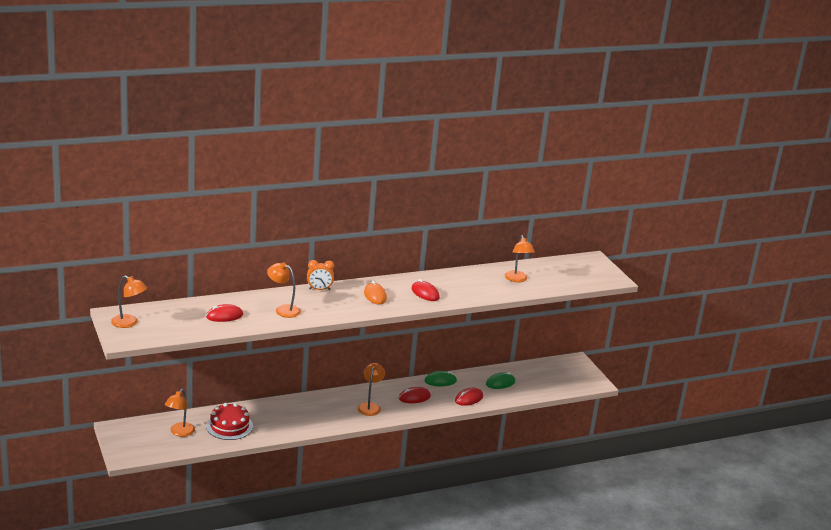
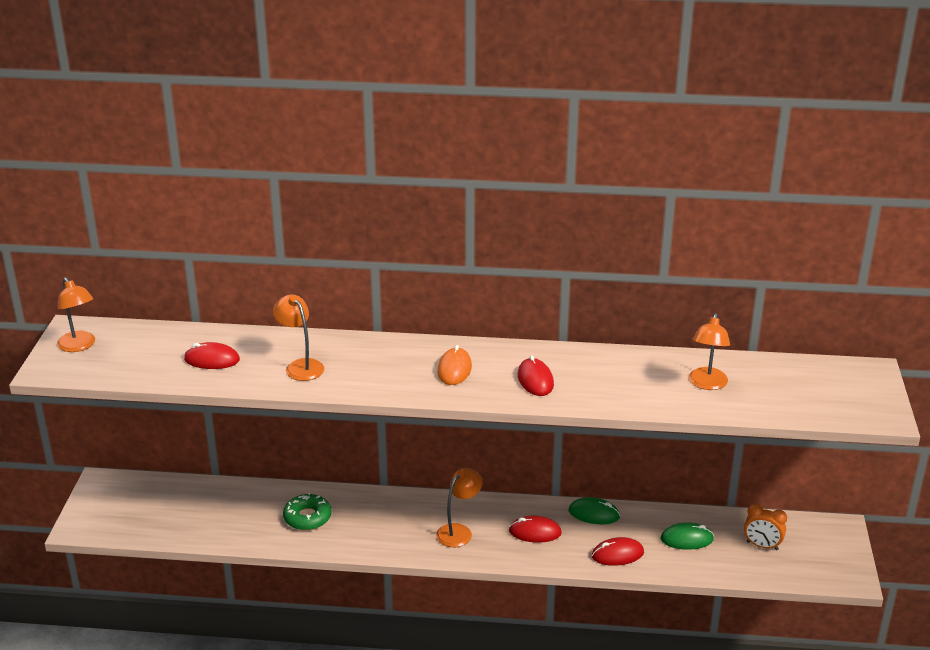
camera: 30 degrees right, 5 degrees up
orange lamp [165,389,195,437] -> none
red cake [206,403,253,440] -> none
orange clock [307,260,334,290] -> orange clock moved to [744,504,787,550]
none -> green donut [283,492,331,530]

